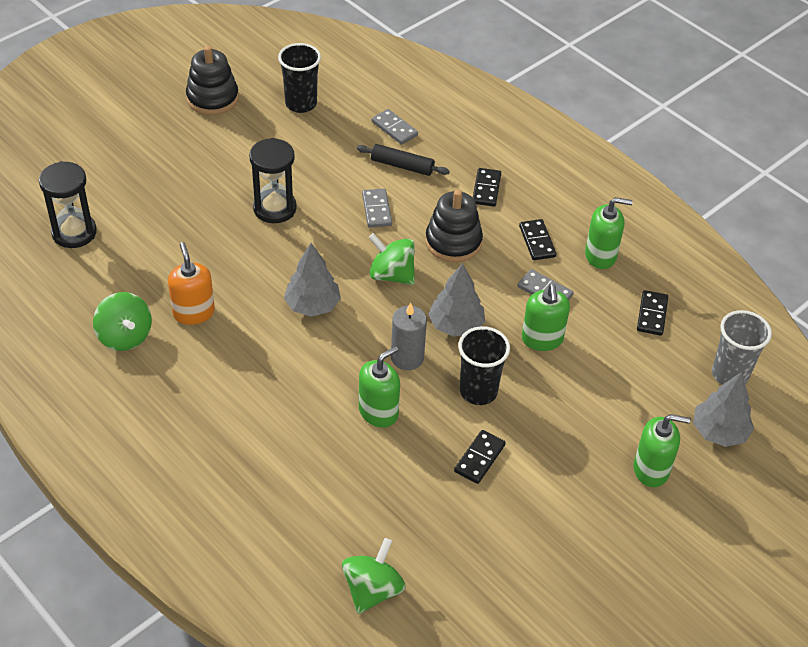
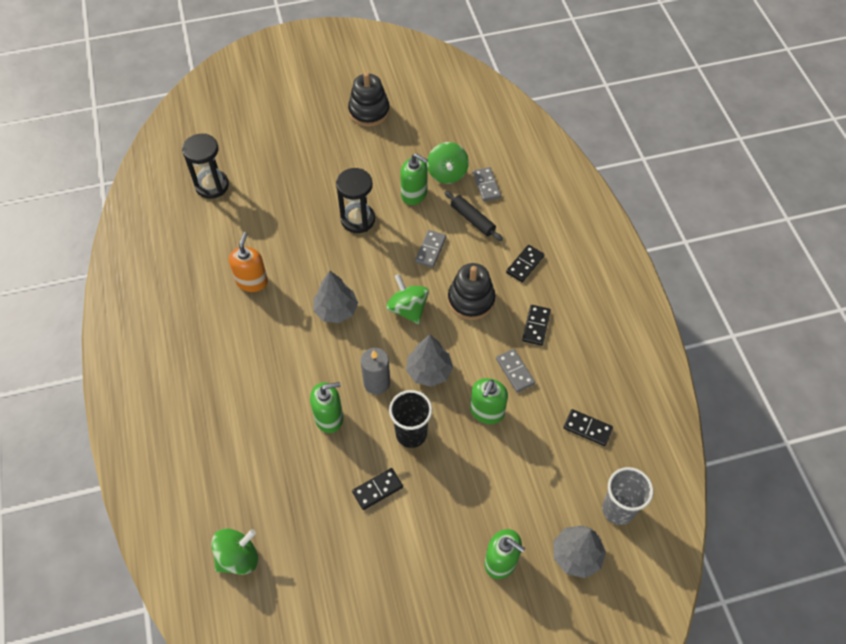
camera: 30 degrees right, 10 degrees up
green spinning top [93,292,152,351] -> green spinning top moved to [427,142,469,184]
black cup [278,43,321,113] -> none
green soap dispenser [585,197,633,269] -> green soap dispenser moved to [400,154,428,205]
black domino [637,290,668,336] -> black domino turned 75 degrees clockwise [564,409,613,446]

